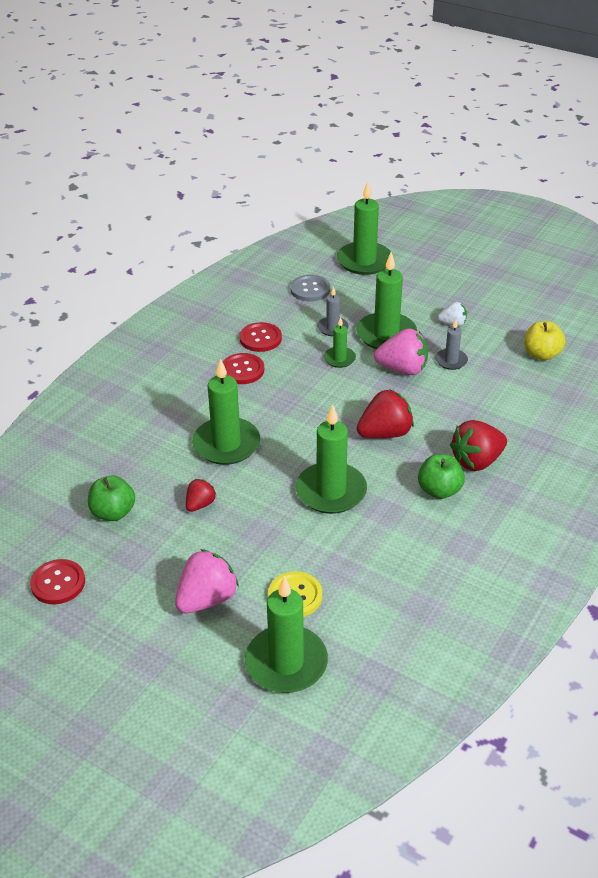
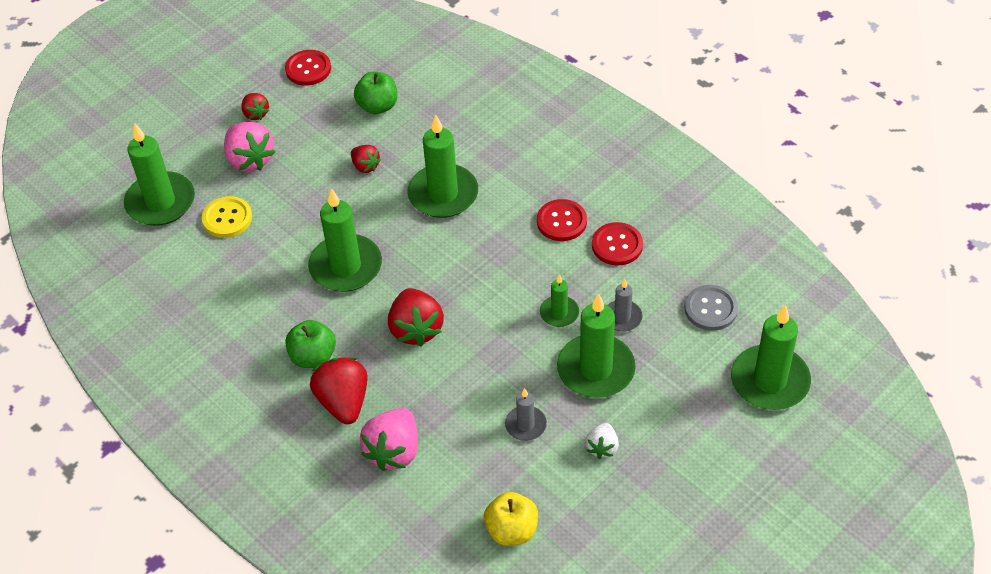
camera: 105 degrees right, 10 degrees up
pink strawberry [374,328,428,375] -> pink strawberry moved to [360,408,418,471]
none -> red strawberry [241,93,269,120]

